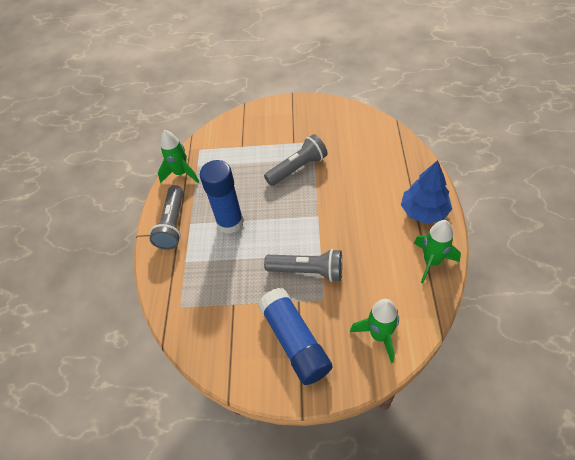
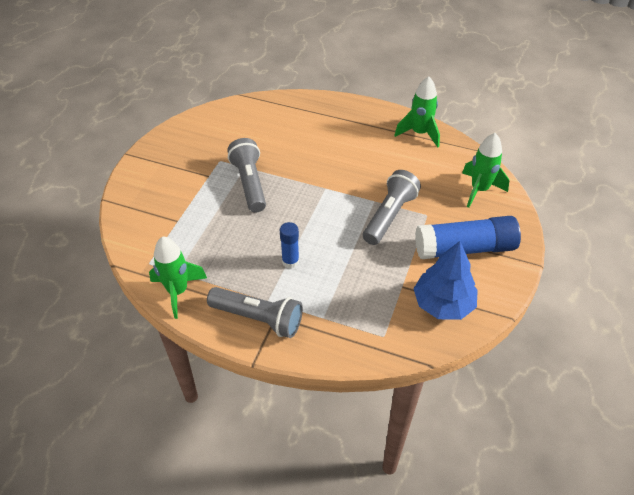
camera: 75 degrees left, 5 degrees down
blue glue stick [200,160,244,234] -> blue glue stick [280,222,299,268], size x0.51
blue tree [401,160,452,224] -> blue tree moved to [413,241,478,320]

